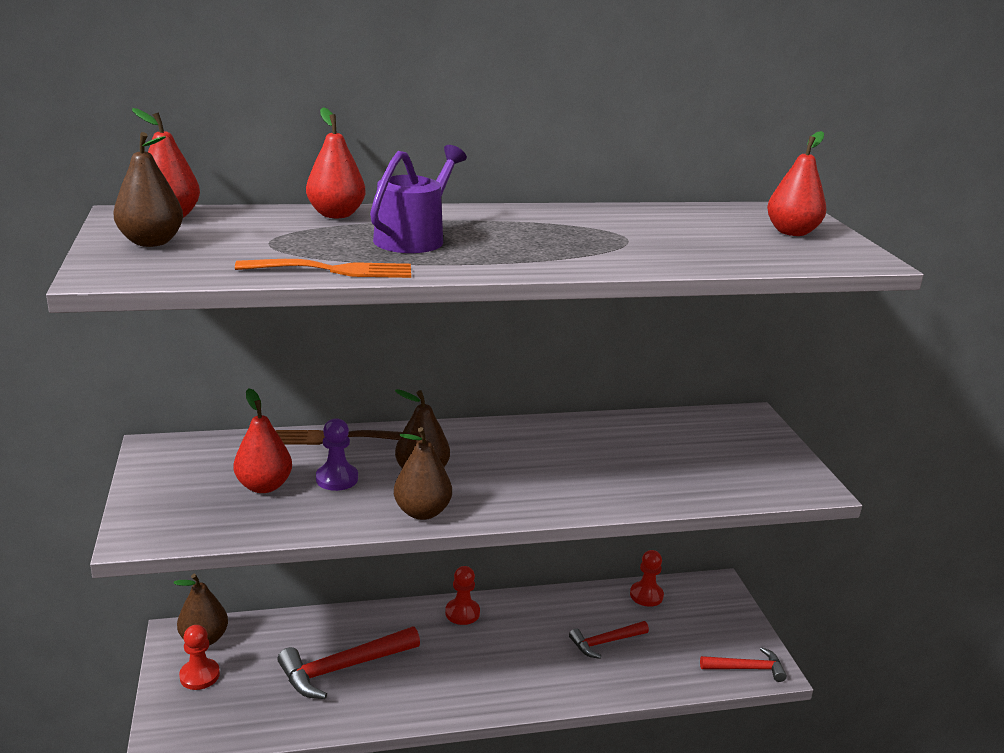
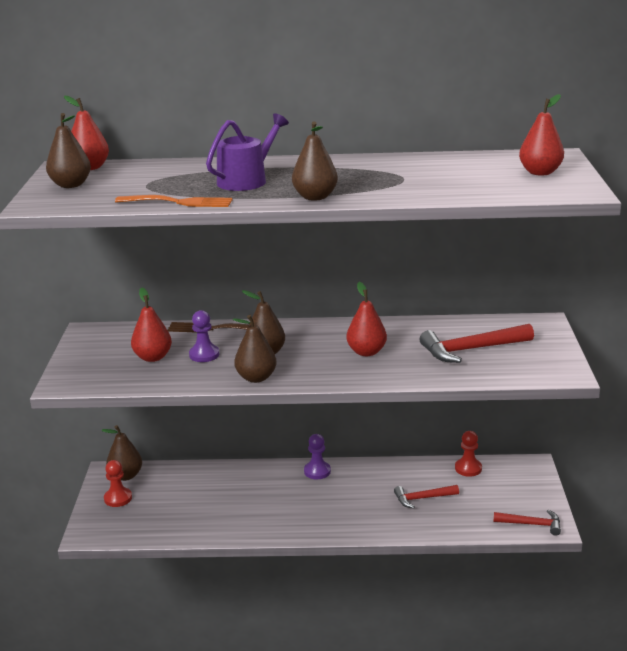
camera: 15 degrees right, 0 degrees up
red hammer [277,627,420,699] -> red hammer moved to [419,324,534,363]
red pear [306,107,365,218] -> red pear moved to [346,282,387,356]
red pawn [445,566,480,625] -> purple pawn [304,434,331,479]
none -> brown pear [292,121,338,201]

